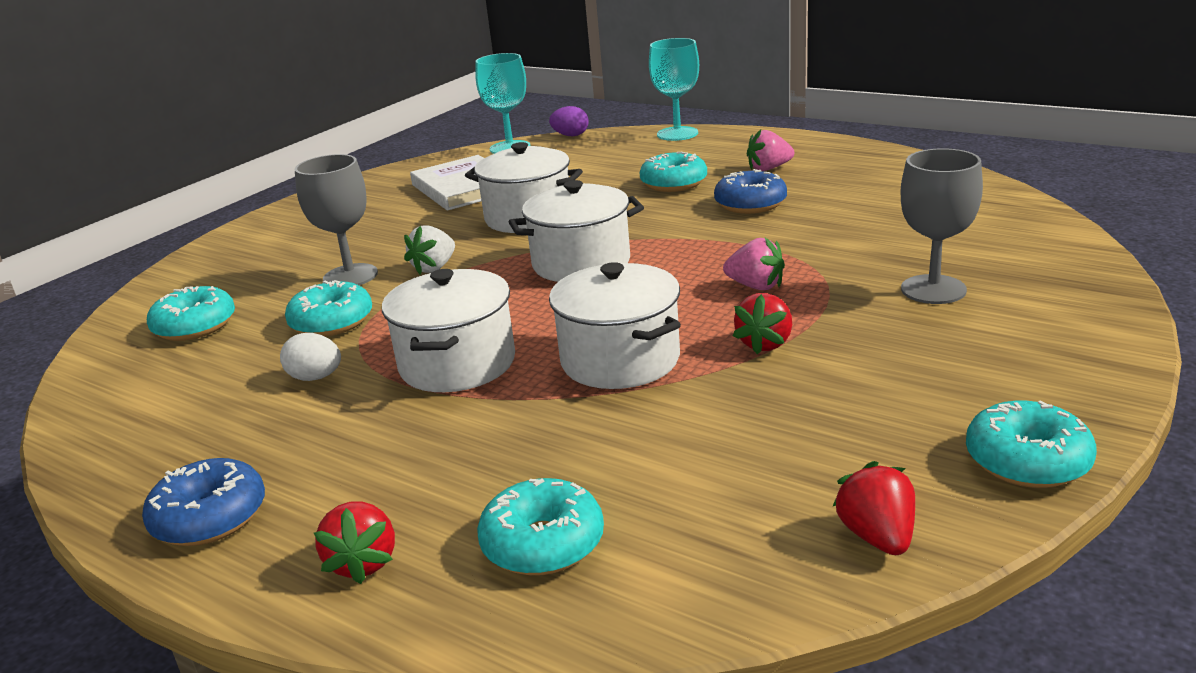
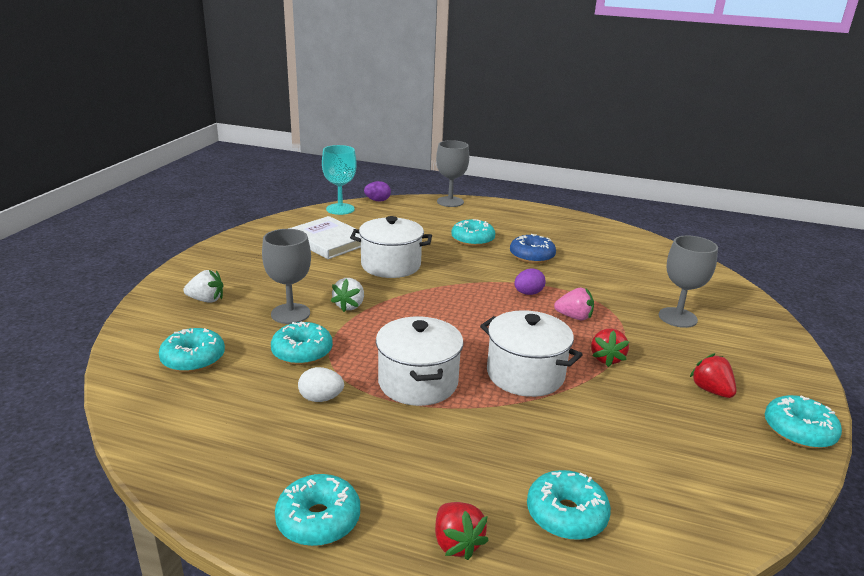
camera: 20 degrees left, 0 degrees up
blue donut [142,458,265,546] -> turquoise donut [275,474,360,546]
white pot [509,180,644,282] -> none
turquoise goblet [649,38,699,141] -> grey goblet [436,140,469,207]
pink strawberry [747,130,794,171] -> none
red strawberry [832,461,915,555] -> red strawberry moved to [690,353,737,398]
none -> white strawberry [183,270,223,303]
none -> purple egg [514,268,546,295]

